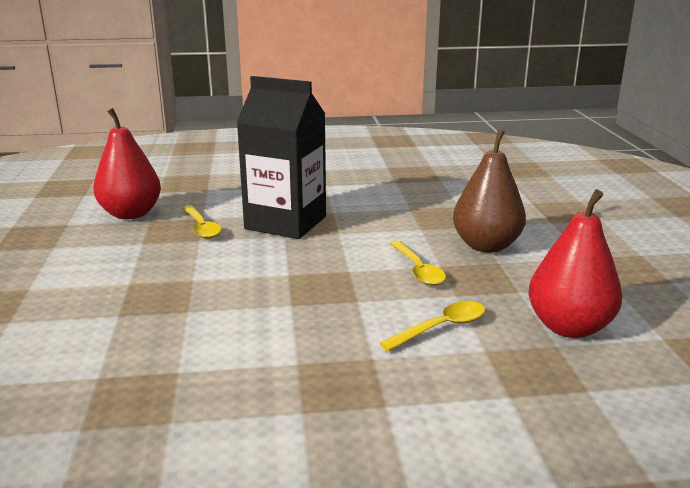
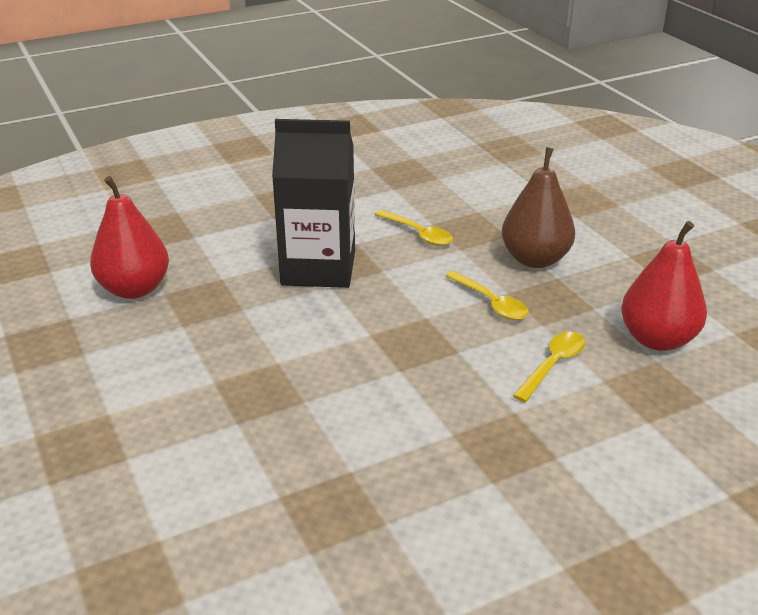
camera: 20 degrees left, 10 degrees up
yellow spoon [183,205,221,239] -> yellow spoon moved to [375,210,453,246]

